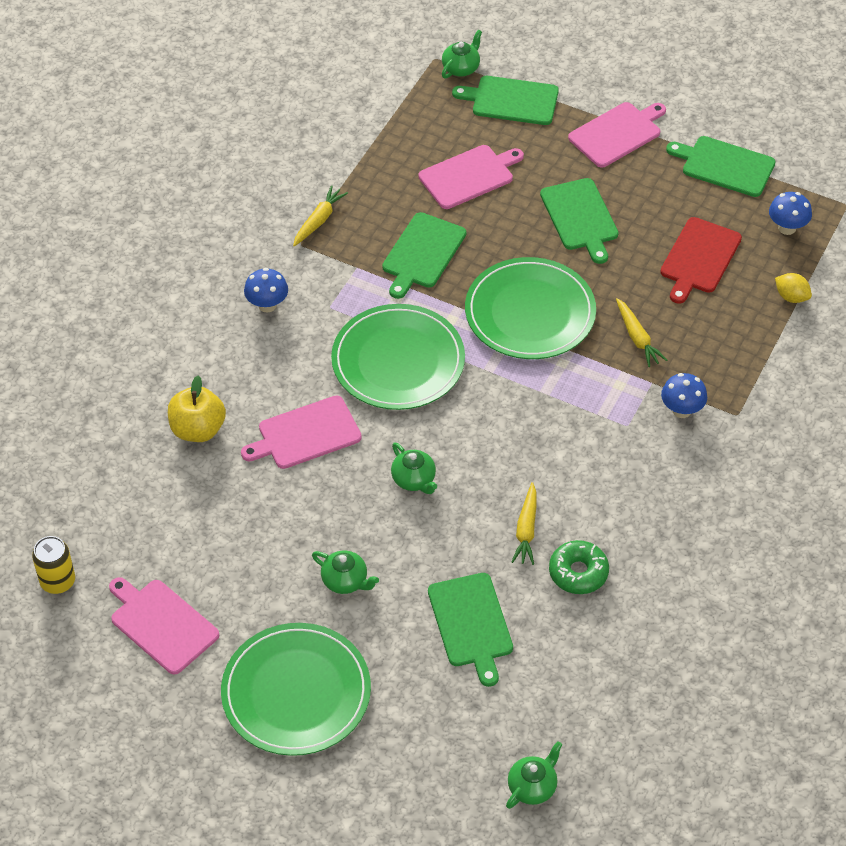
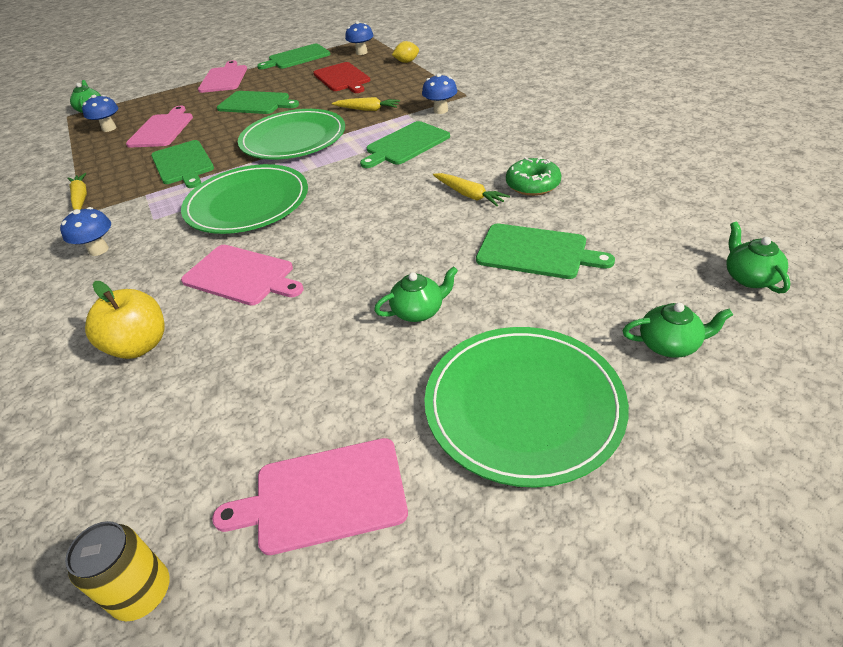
camera: 50 degrees left, 10 degrees down
pink cutting board [241,395,362,469] -> pink cutting board turned 75 degrees counterclockwise [181,245,304,306]
green teapot [391,442,437,494] -> green teapot moved to [622,303,733,358]
green cutting board [452,76,559,125] -> green cutting board moved to [360,121,450,168]
none -> blue mushroom [82,95,118,132]

